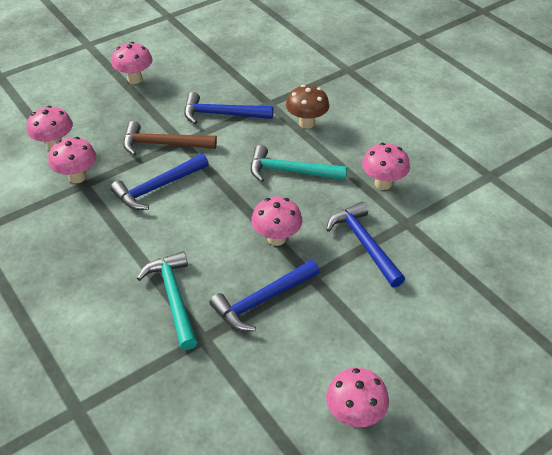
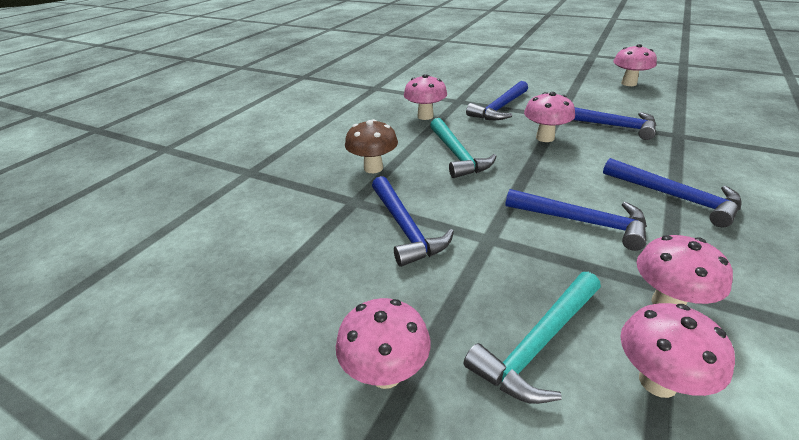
camera: 115 degrees left, 10 degrees down
brown hammer [123,121,217,155] -> none
turquoise hammer [137,251,197,350] -> turquoise hammer moved to [464,272,601,404]
none -> blue hammer [603,158,742,227]

